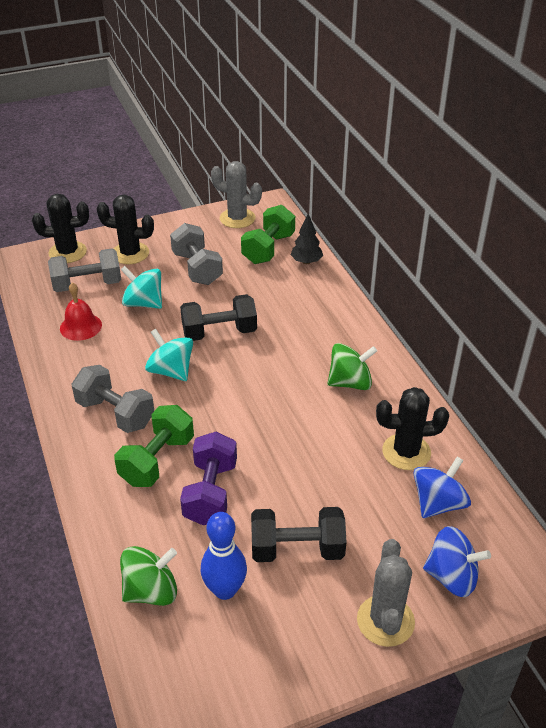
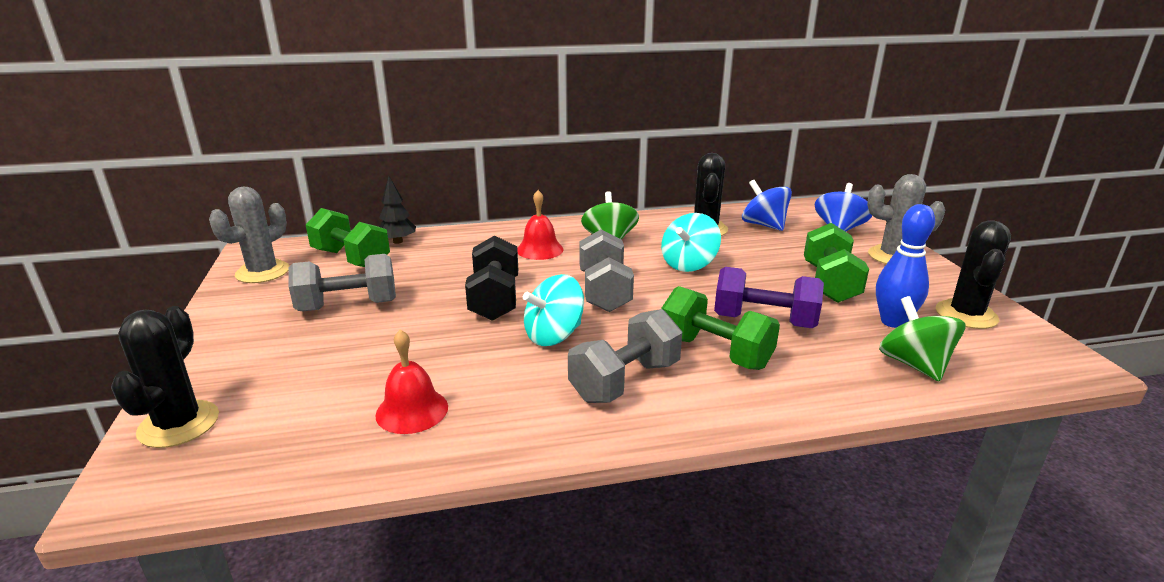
camera: 80 degrees left, 15 degrees down
grey dumbbell [48,248,121,292] -> grey dumbbell moved to [579,230,634,312]
black cactus [96,195,154,264] -> black cactus moved to [936,220,1011,329]
turquoise spinning top [121,266,162,309] -> turquoise spinning top moved to [661,213,721,272]
black dumbbell [251,507,347,562] -> green dumbbell [804,223,869,303]
none -> red bell [517,190,563,260]

